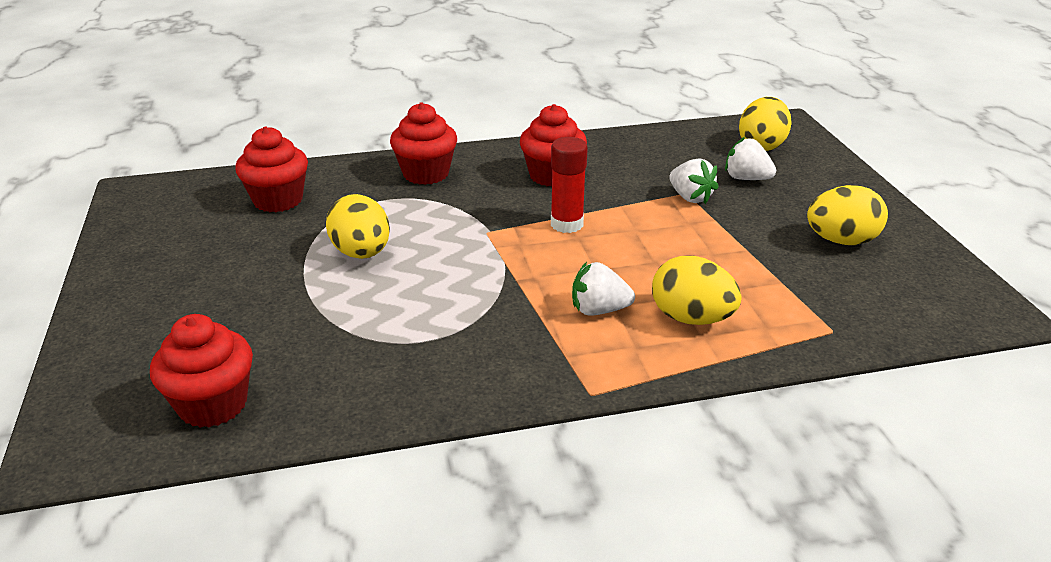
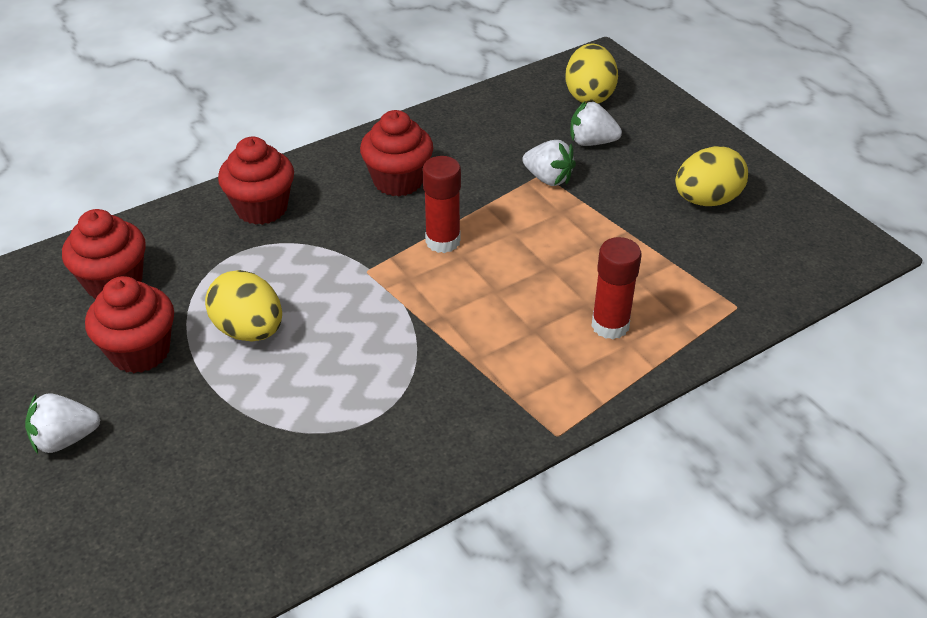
camera: 20 degrees left, 10 degrees up
red cupcake [150,314,253,428] -> red cupcake moved to [85,276,174,373]
white strawberry [572,262,635,316] -> white strawberry moved to [25,393,100,454]
yellow egg [652,256,742,325] -> red glue stick [592,237,641,339]

